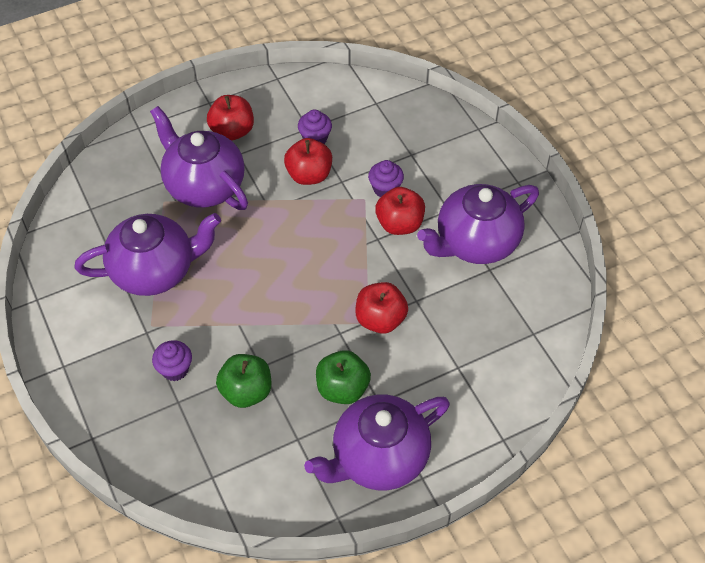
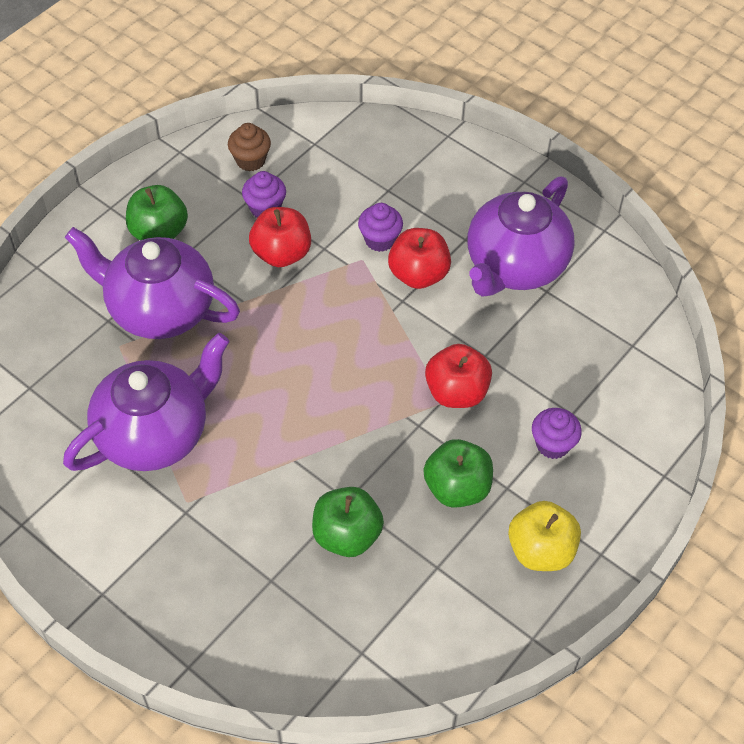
camera: 25 degrees left, 0 degrees up
purple cupcake [152,340,192,381] -> purple cupcake moved to [532,408,582,459]
red apple [207,95,254,141] -> green apple [126,185,188,240]
purple teapot [304,395,450,490] -> yellow apple [508,501,581,571]
none -> brown cupcake [228,123,271,171]

